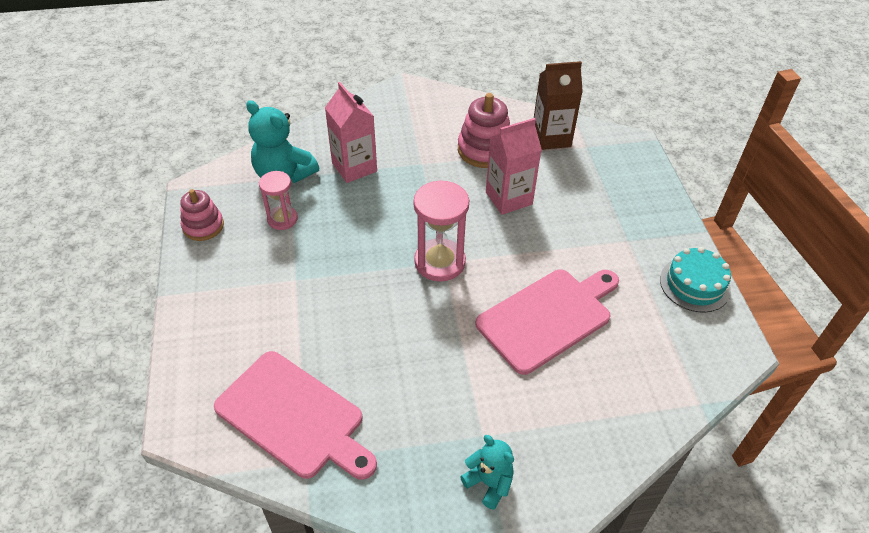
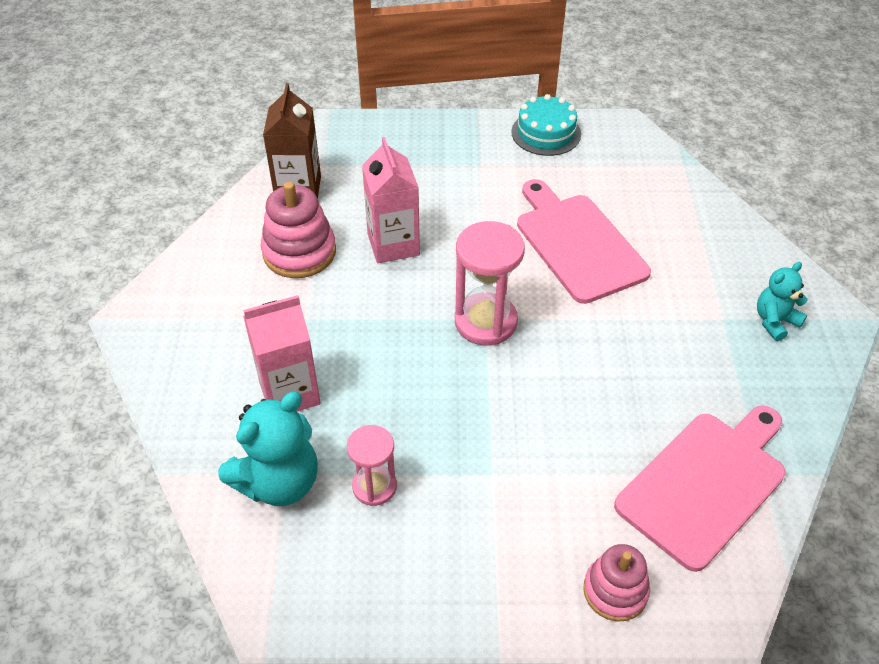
camera: 80 degrees left, 0 degrees up
pink stacking toy [180,189,224,241] -> pink stacking toy moved to [583,544,650,622]

